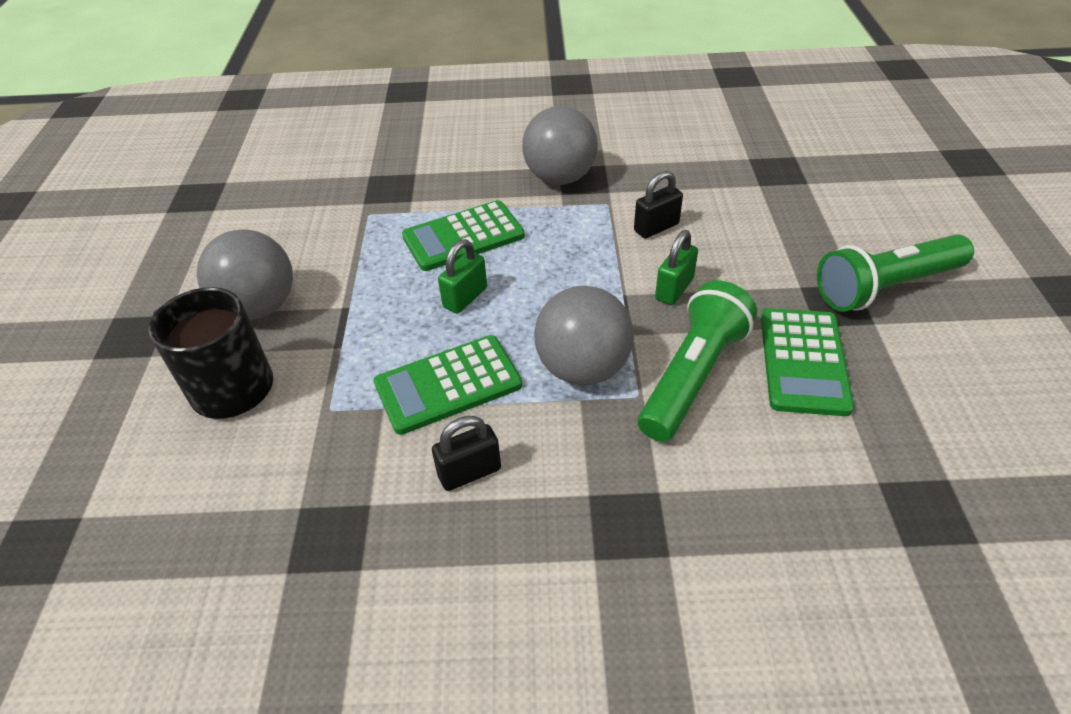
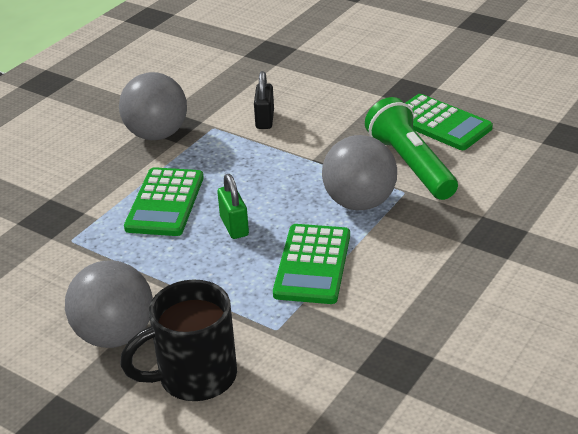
camera: 55 degrees left, 10 degrees down
black padlock [432,416,501,491] -> none
green padlock [655,230,698,305] -> none
green flashlight [817,234,974,312] -> none

